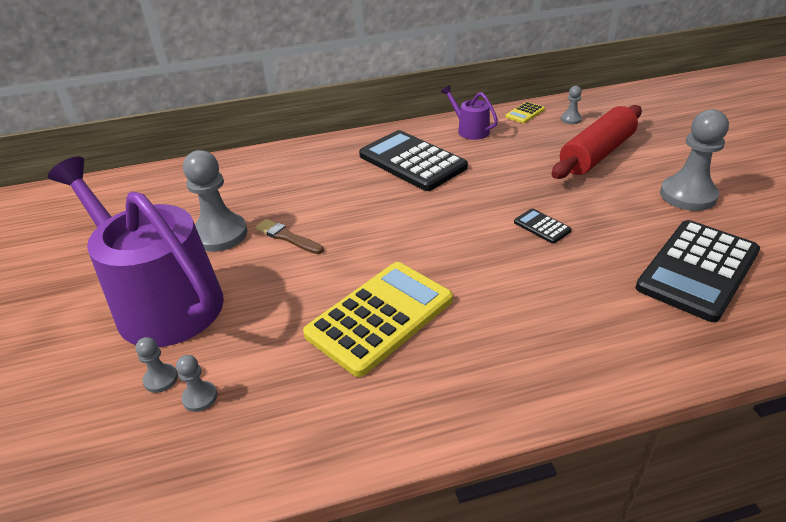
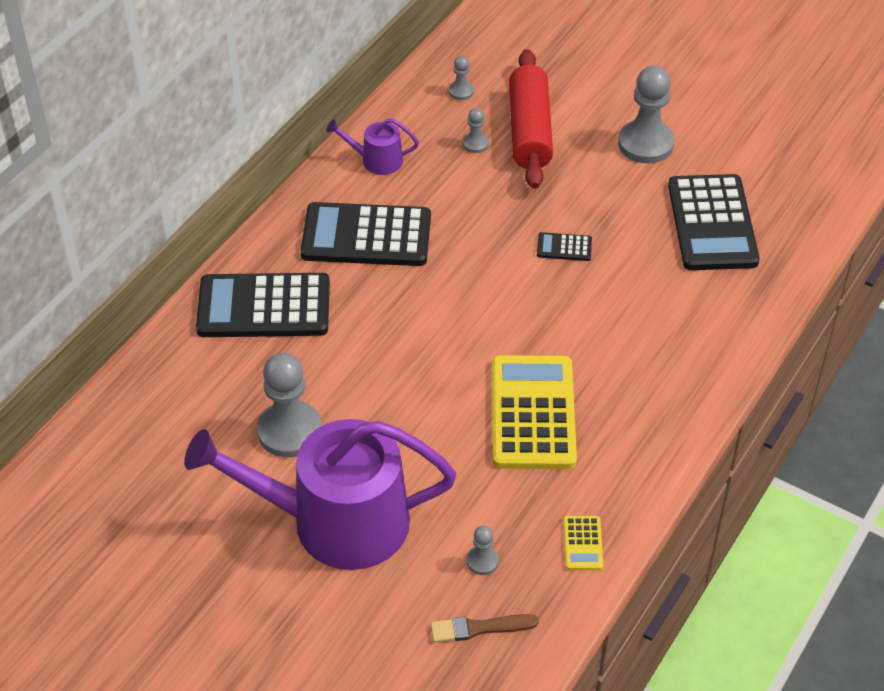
camera: 45 degrees left, 10 degrees up
grey pawn [136,337,178,393] -> grey pawn moved to [463,108,489,153]
brown brush [255,219,324,254] -> brown brush moved to [431,614,539,643]
yellow calculator [505,102,545,123] -> yellow calculator moved to [563,516,603,570]
none -> black calculator [196,273,330,337]

